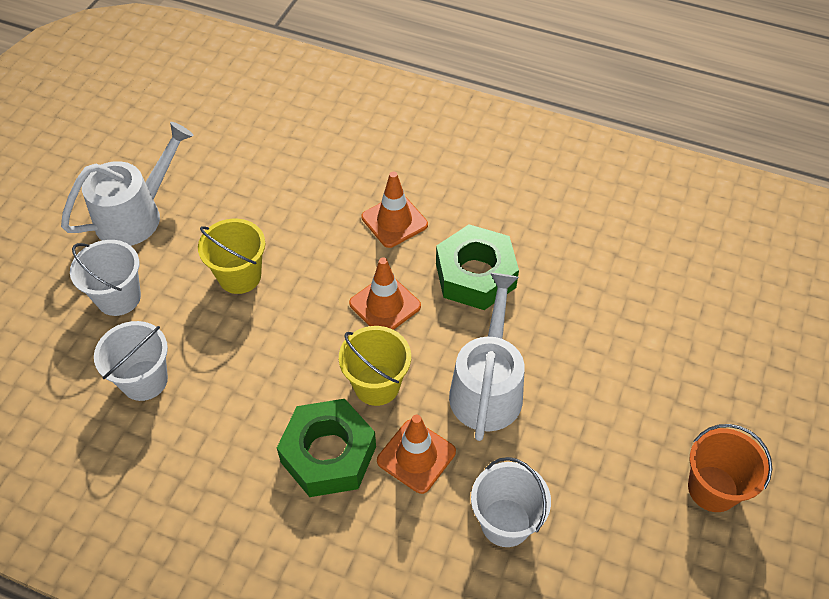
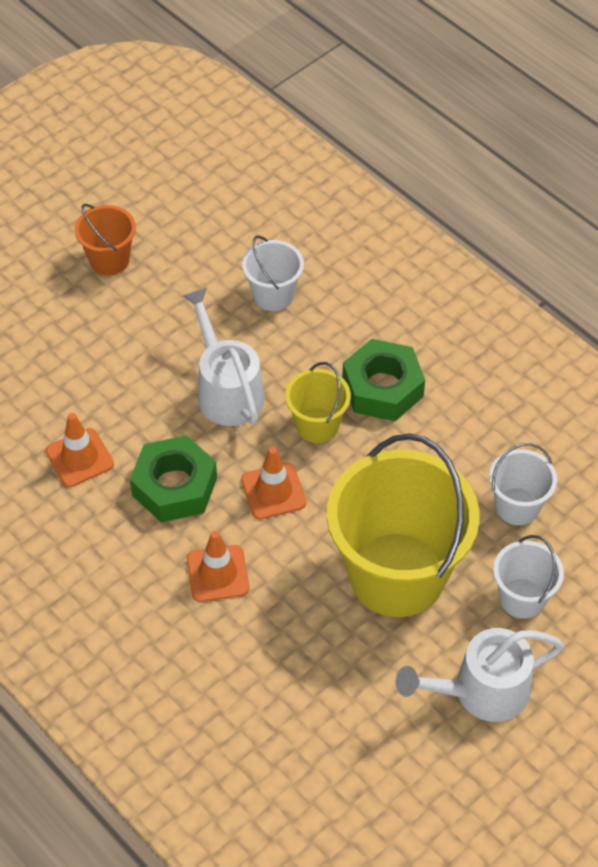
camera: 155 degrees left, 0 degrees up
yellow bucket [198,219,265,294] -> yellow bucket [327,434,480,617], size x2.13
orange traffic cone [377,415,456,494] -> orange traffic cone moved to [46,413,114,487]
white watering can [449,273,525,441] -> white watering can turned 120 degrees clockwise [183,288,265,426]

